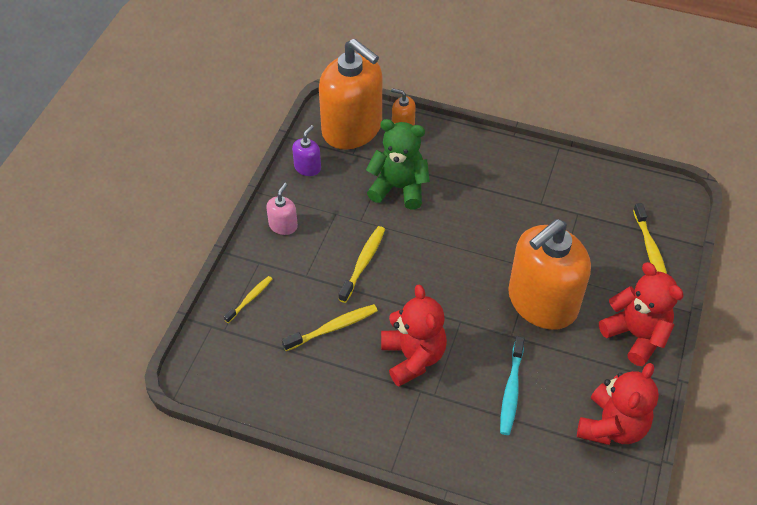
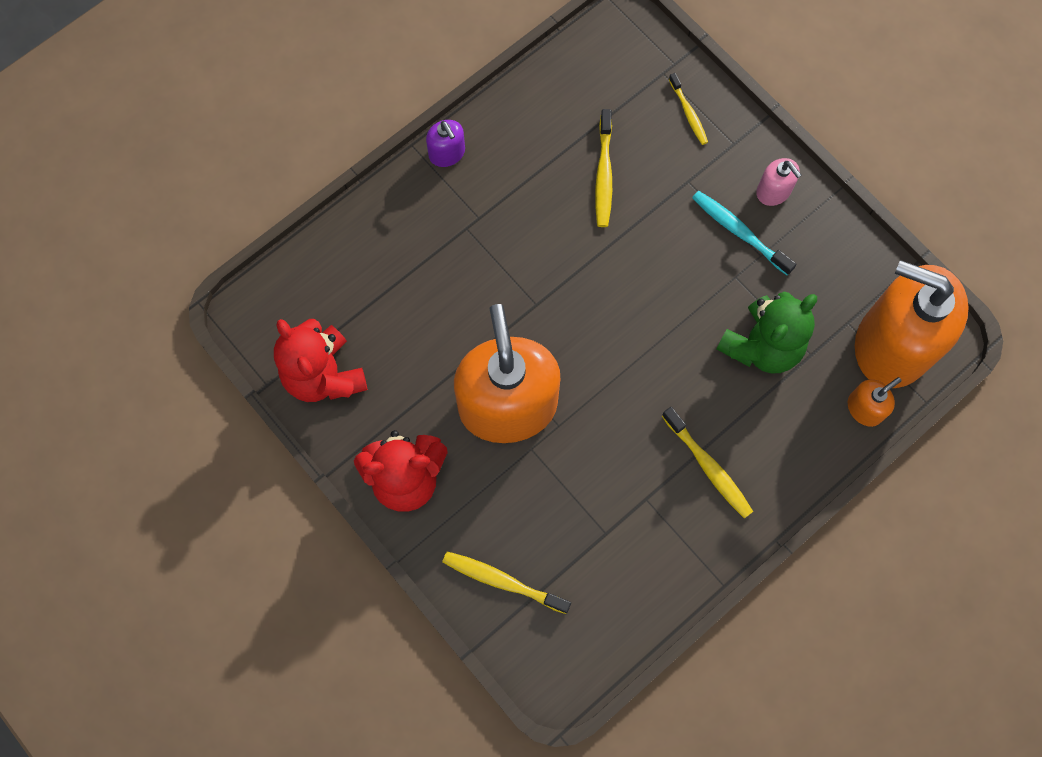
camera: 120 degrees right, 20 degrees up
purple soap dispenser [292,125,321,176] -> purple soap dispenser moved to [426,120,465,167]
orange soap dispenser [319,39,382,149] -> orange soap dispenser turned 45 degrees clockwise [855,260,969,388]
yellow toothbrush [338,226,385,303] -> yellow toothbrush moved to [662,407,753,518]
red teddy bear [381,285,447,387] -> none
turquoise toothbrush [500,336,525,435] -> turquoise toothbrush moved to [692,191,796,275]

